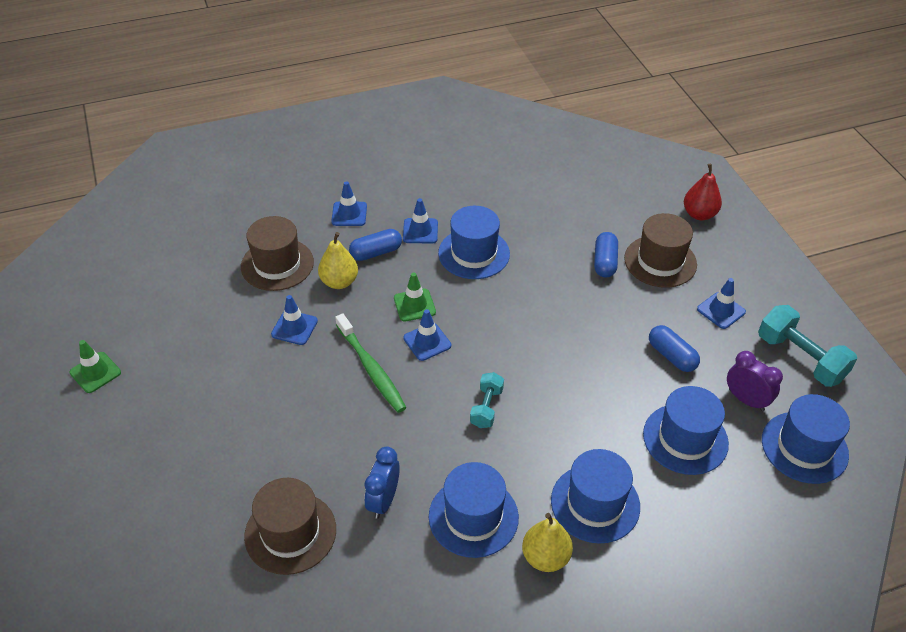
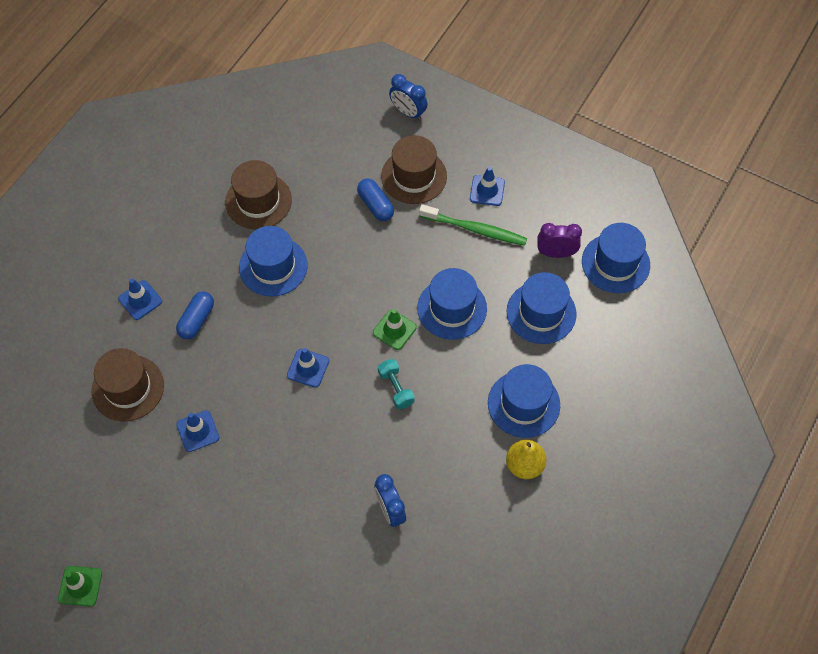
camera: 40 degrees left, 15 degrees up
brown hat [244,478,336,575] -> brown hat moved to [225,160,292,229]
yellow pear [318,232,358,289] -> none
green toothbrush [335,313,407,413] -> green toothbrush moved to [419,204,527,246]
green traffic cone [394,273,436,322] -> green traffic cone moved to [373,309,417,350]
blue traffic cone [403,198,438,243] -> none
blue hat [429,462,519,558] -> blue hat moved to [417,268,487,340]
blue capsule [649,325,700,372] -> none
red pear [684,164,722,220] -> blue clock [389,74,428,120]
turquoise dumbbell [758,305,857,387] -> none

